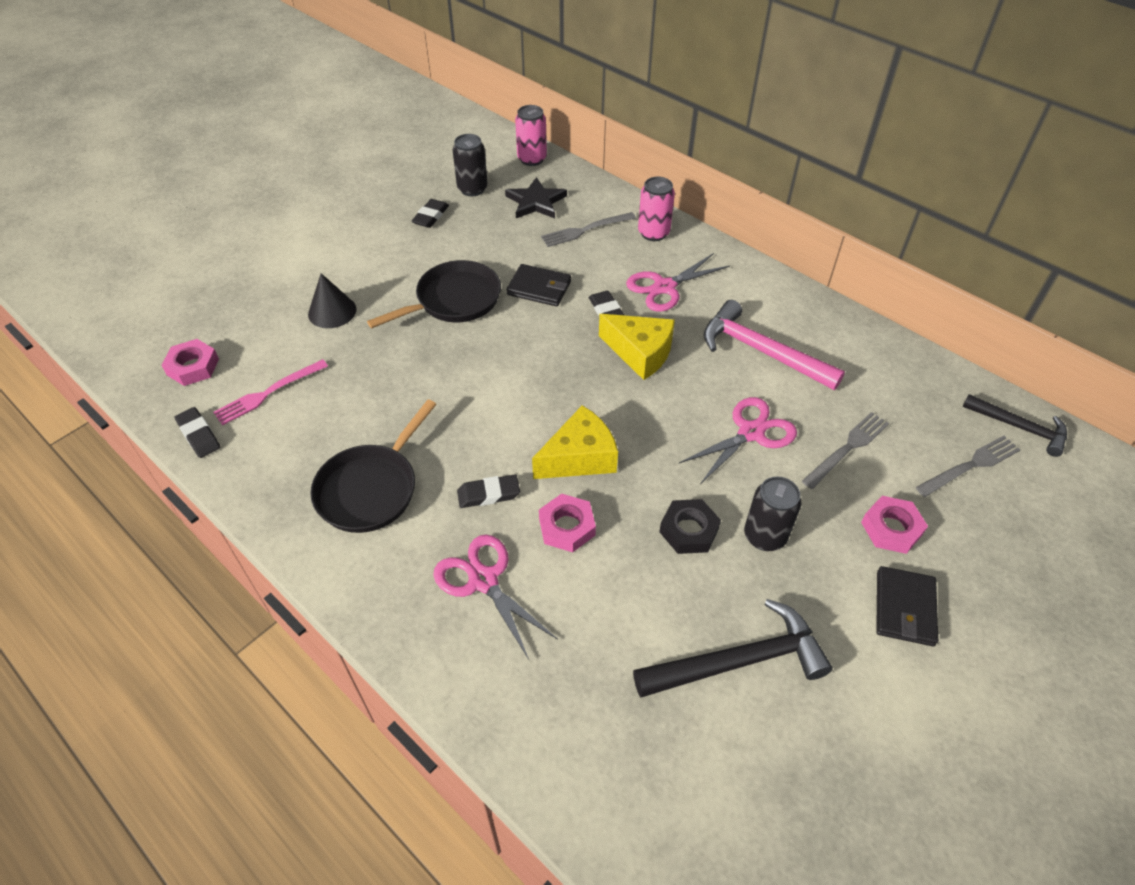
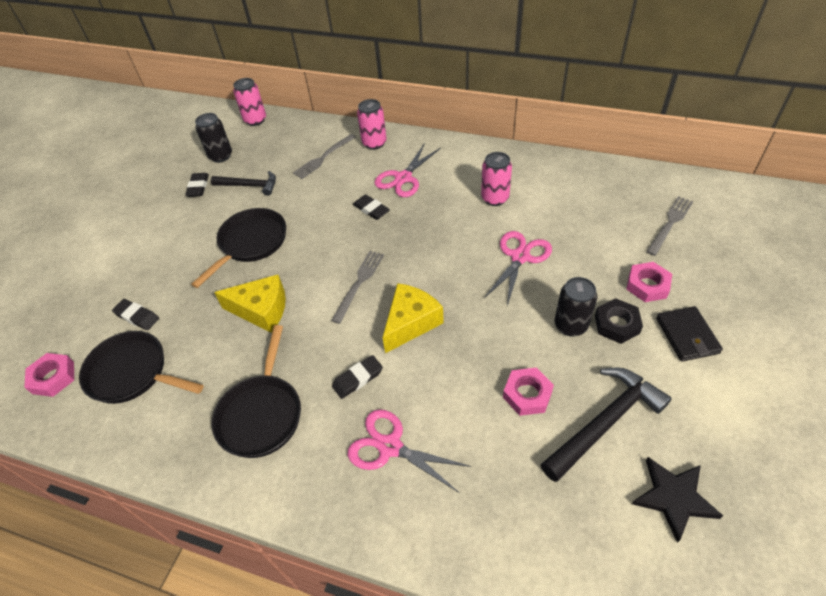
camera: 20 degrees left, 0 degrees up
black eraser [174,407,220,458] -> black eraser moved to [112,299,159,330]
pink fork [213,359,328,425] -> black pan [79,331,204,404]
black cone [308,273,356,328] -> none
black star [505,177,567,218] -> black star moved to [632,457,723,543]
black wallet [506,264,571,306] -> none
pink nut [539,494,596,552] -> pink nut moved to [503,368,554,416]
yellow cheese [599,314,675,380] -> yellow cheese moved to [214,275,286,333]
black nut [659,499,721,554] -> black nut moved to [595,298,643,344]
pink hammer [704,300,845,390] -> pink can [481,152,512,206]
grey fork [802,412,889,489] -> grey fork moved to [331,251,384,324]
black hammer [963,394,1067,457] -> black hammer moved to [211,171,276,196]

